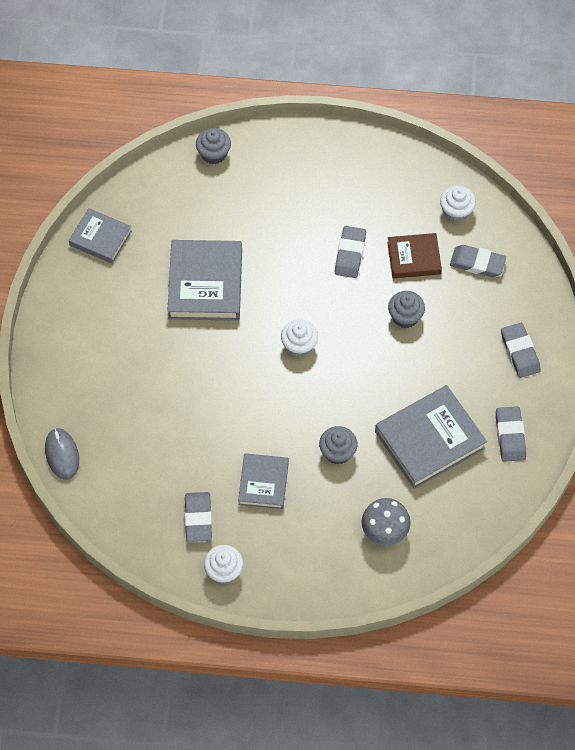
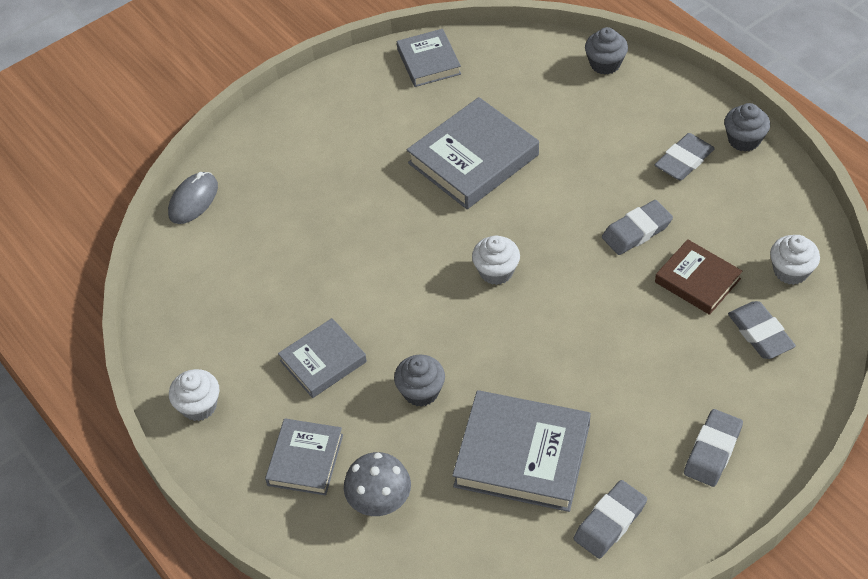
camera: 50 degrees right, 10 degrees down
grey eraser [185,492,212,542] -> grey eraser moved to [655,133,715,180]
grey cupcake [388,291,425,328] -> grey cupcake moved to [724,103,770,152]
none -> grey book [265,418,343,496]

